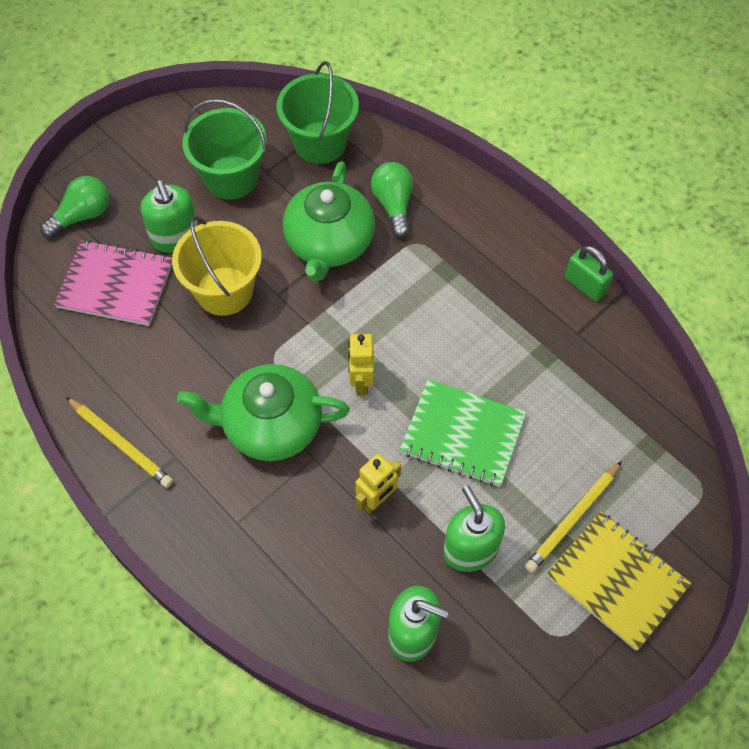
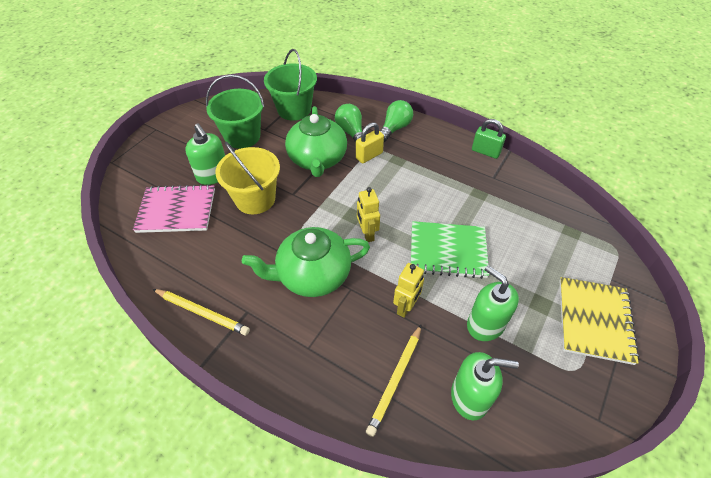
camera: 15 degrees left, 10 degrees down
green light bulb [40,176,109,238] -> green light bulb moved to [380,100,413,142]
yellow pencil [525,461,622,573] -> yellow pencil moved to [366,325,421,437]
yellow notebook [547,511,691,651] -> yellow notebook turned 75 degrees clockwise [560,277,640,365]
none -> yellow padlock [356,122,384,164]

